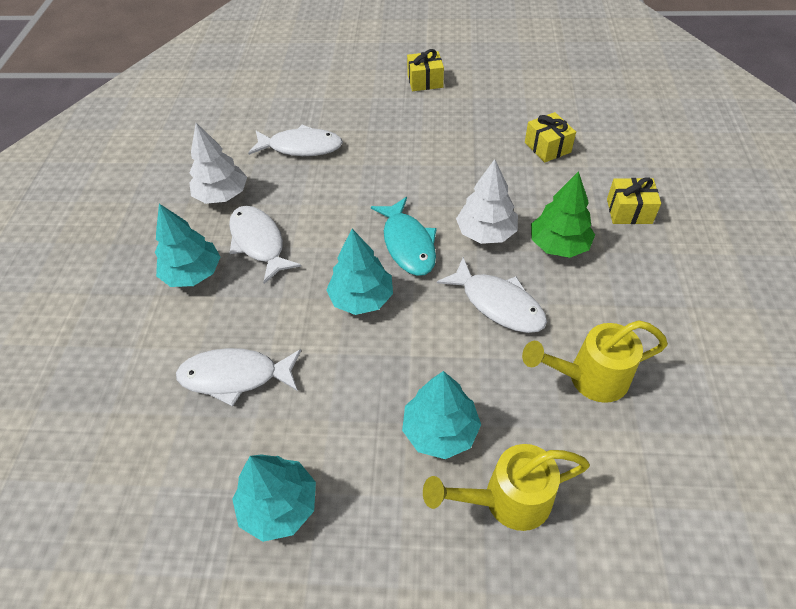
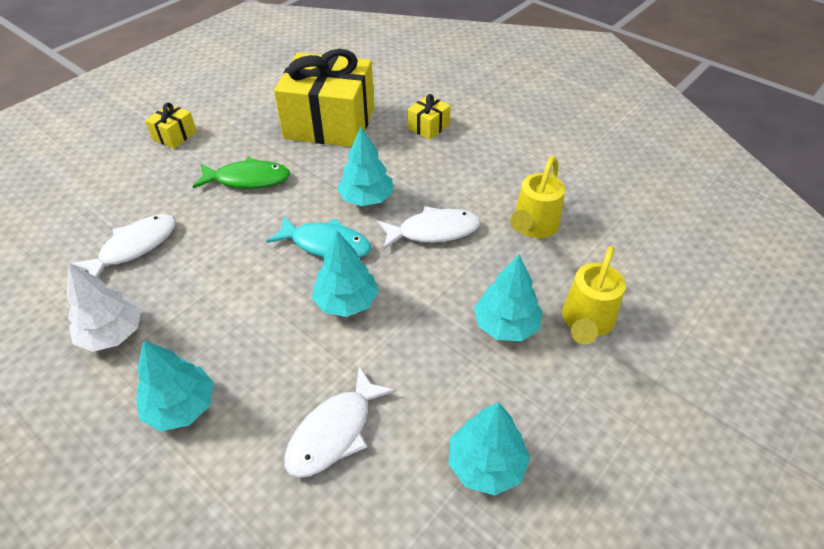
camera: 55 degrees left, 5 degrees down
white fish [229,206,301,284] -> none
white tree [456,159,518,244] -> turquoise tree [337,127,394,206]
yellow gift [525,112,576,163] -> yellow gift [274,49,374,147], size x2.37
green tree [531,171,595,258] -> none
none -> green fish [193,157,290,189]

